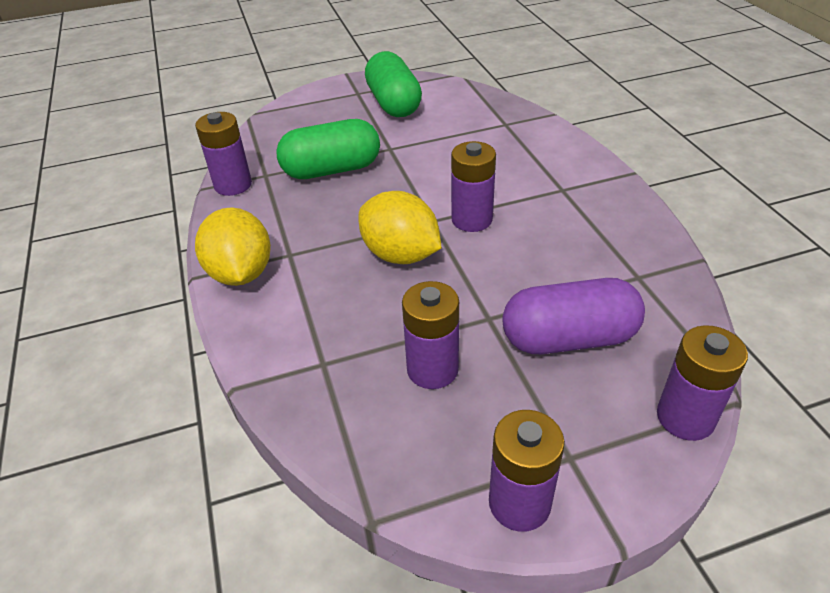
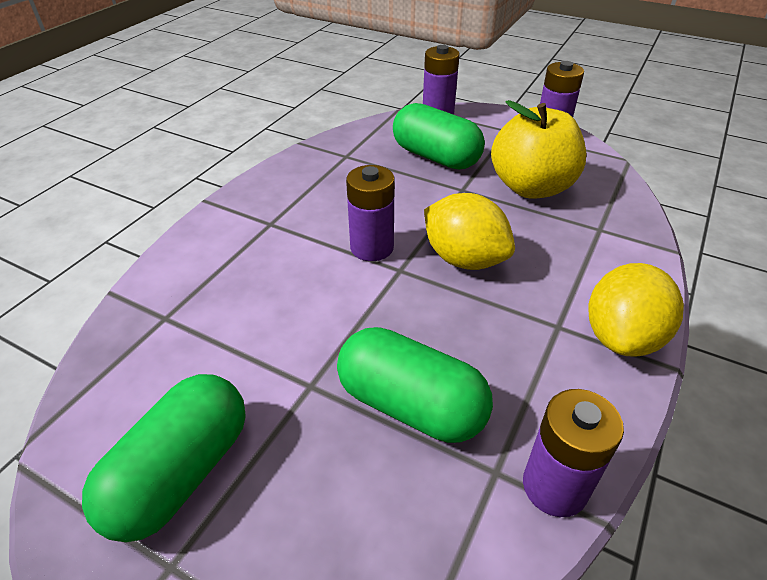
camera: 135 degrees left, 0 degrees up
yellow lemon [358,191,441,264] -> yellow lemon turned 45 degrees counterclockwise [424,193,515,270]
purple battery [402,281,459,389] -> yellow apple [491,100,586,199]
purple capsule [502,278,645,354] -> green capsule [393,103,485,169]

